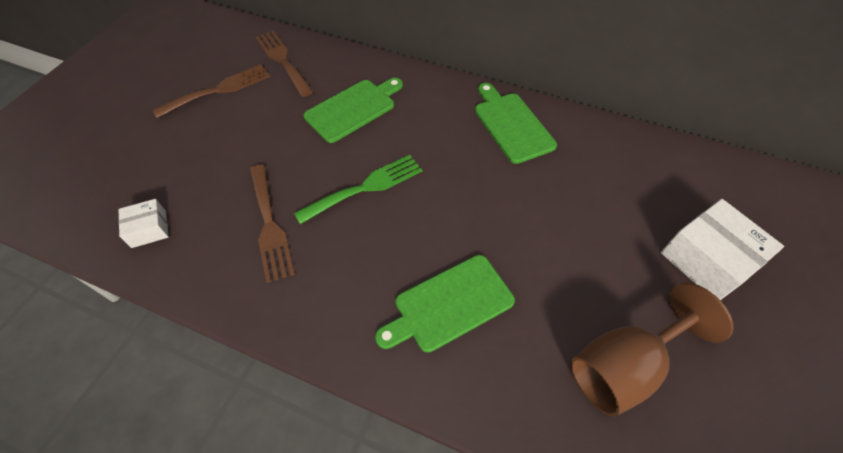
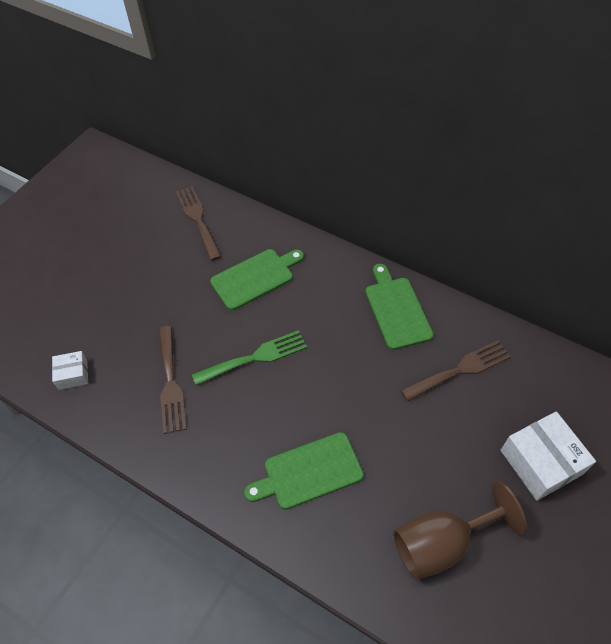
camera: 10 degrees right, 0 degrees up
brown fork [152,64,270,118] -> brown fork moved to [401,340,511,401]

